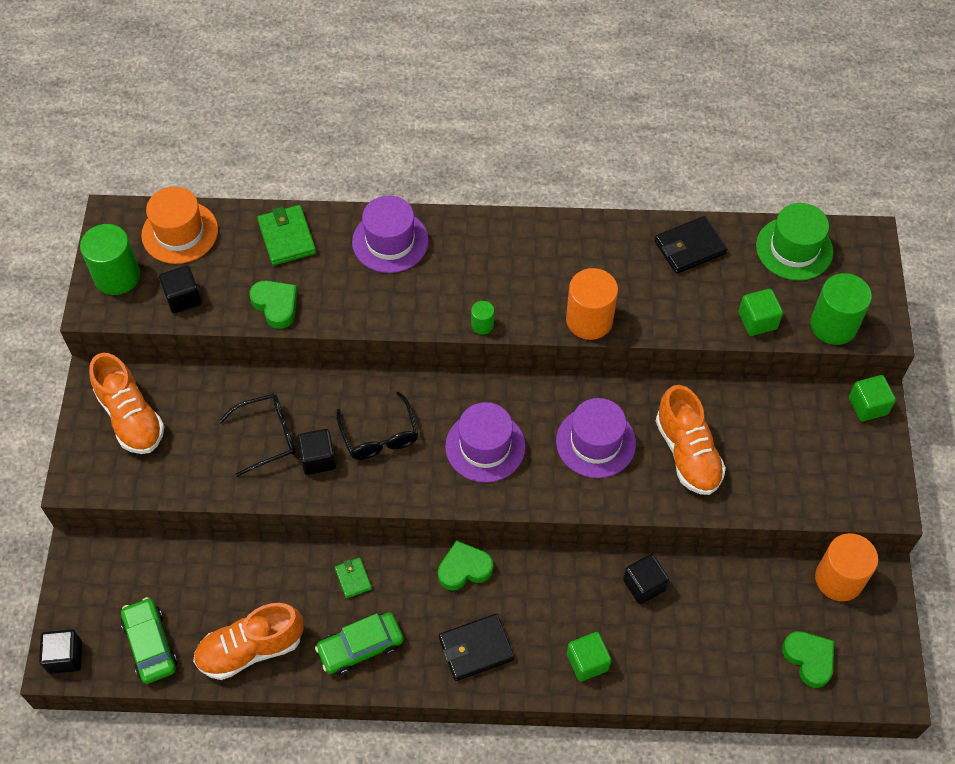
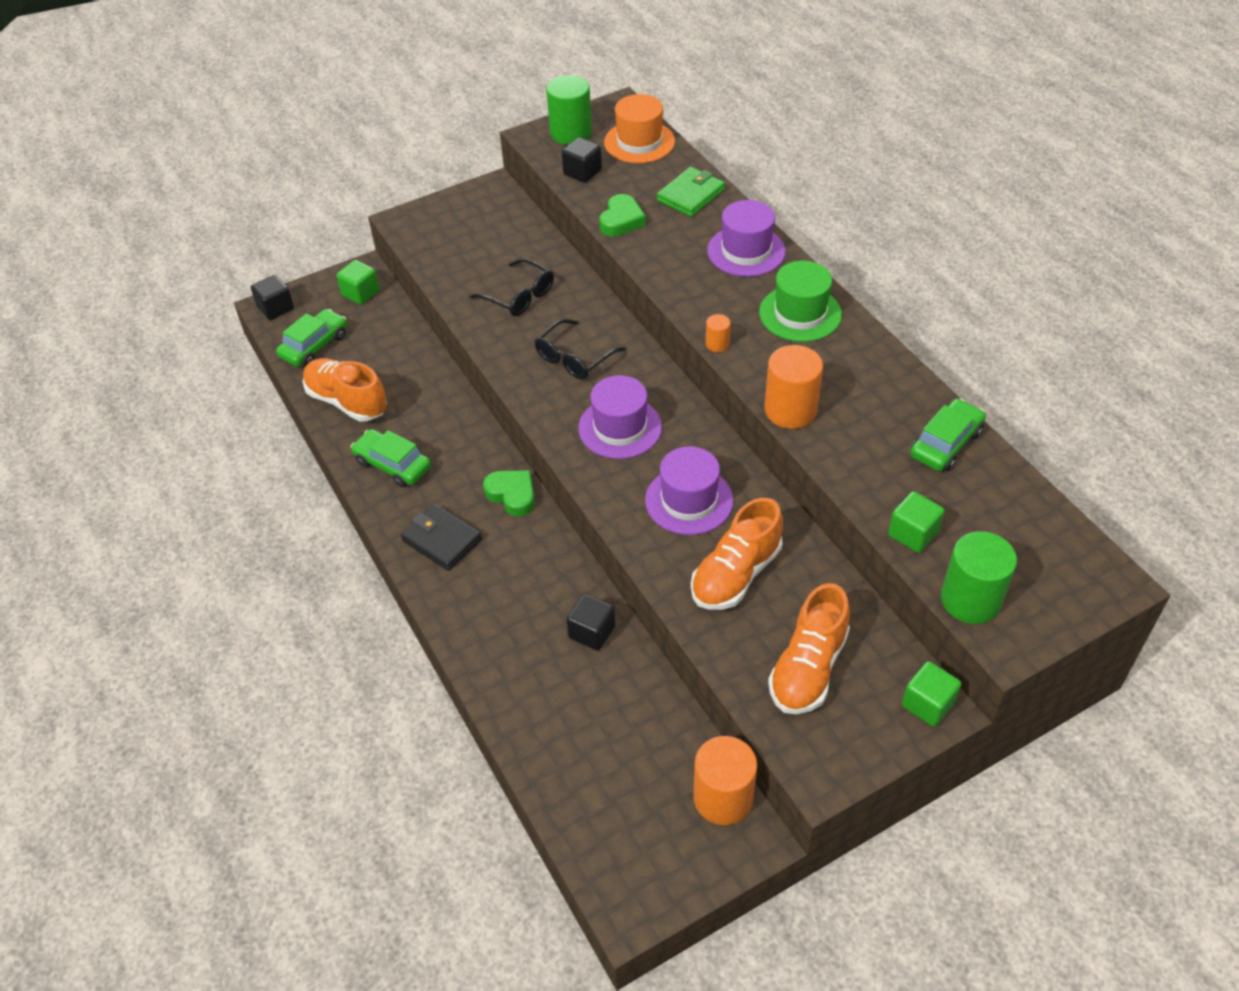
camera: 60 degrees right, 10 degrees down
orange shoe [89,353,165,454] -> orange shoe moved to [768,583,850,714]
black cube [297,429,336,475] -> none
green wallet [335,557,372,599] -> none
green cylinder [471,301,494,335] -> orange cylinder [706,314,731,352]
green cube [567,632,611,682] -> green cube moved to [336,260,379,305]
black wallet [654,216,727,274] -> green car [910,399,986,471]
green hat [756,203,833,281] -> green hat moved to [759,261,842,342]
green heart [782,631,834,688] -> none

